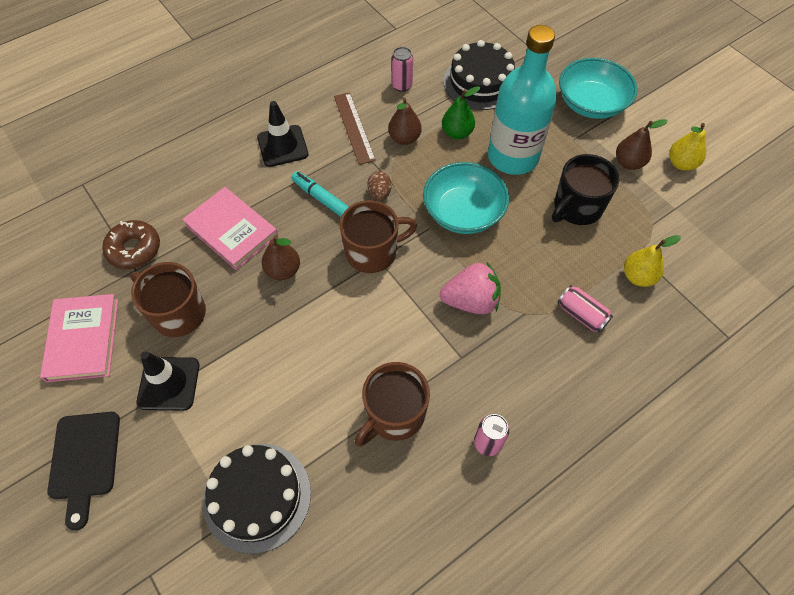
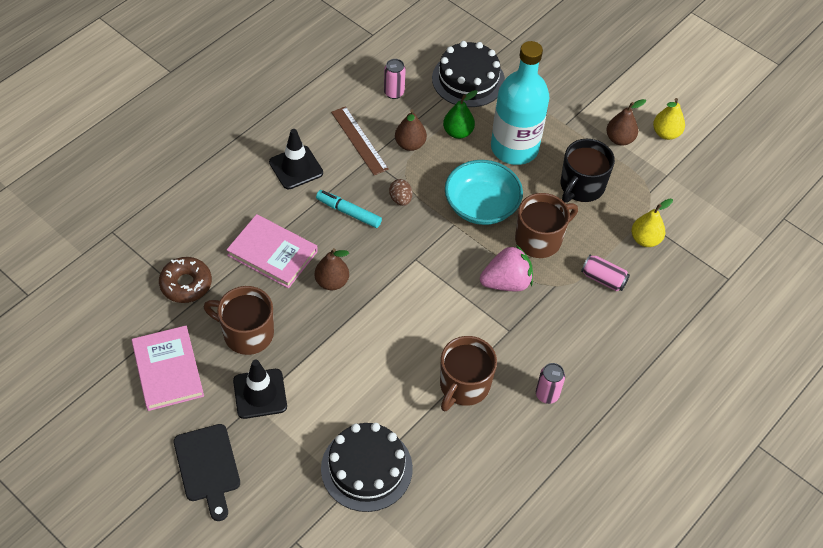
camera: 15 degrees left, 5 degrees down
brown mug [340,200,417,273] -> brown mug moved to [515,193,578,258]
turquoise bowl [559,58,637,119] -> none

